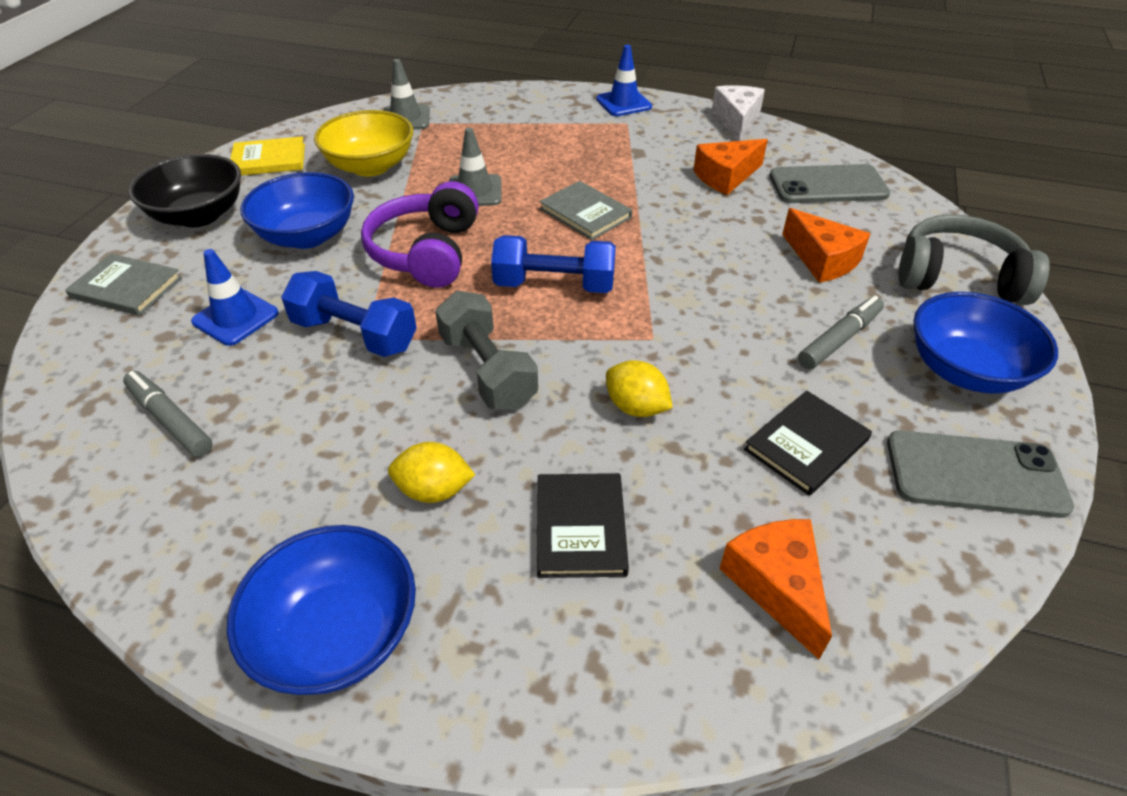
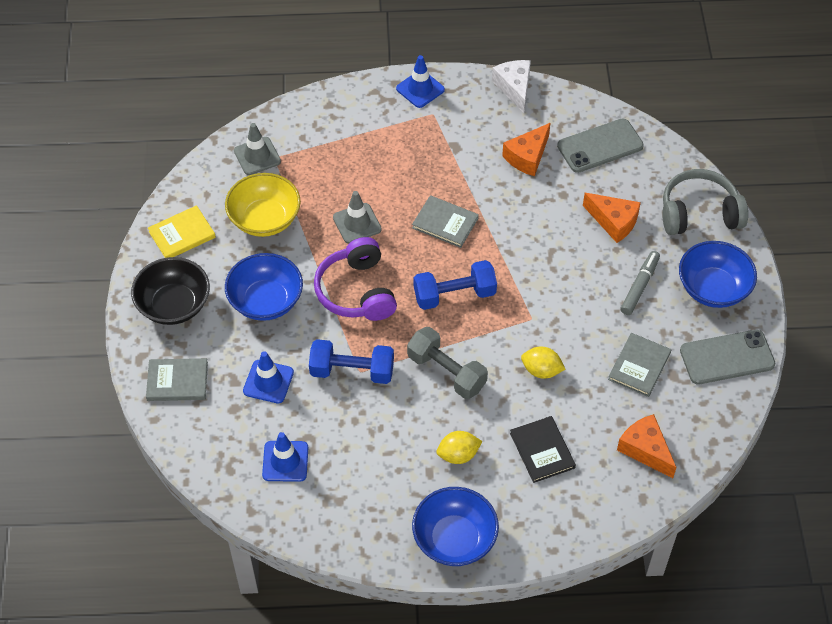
camera: 20 degrees left, 10 degrees up
grey marker [123,371,213,457] -> blue traffic cone [262,432,308,482]
black book [744,391,872,496] -> grey book [608,333,671,397]

